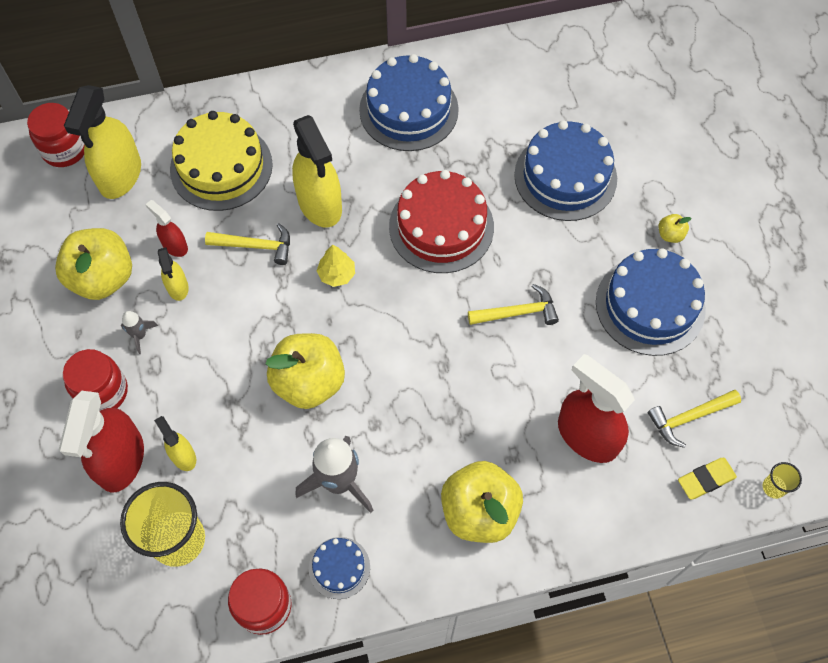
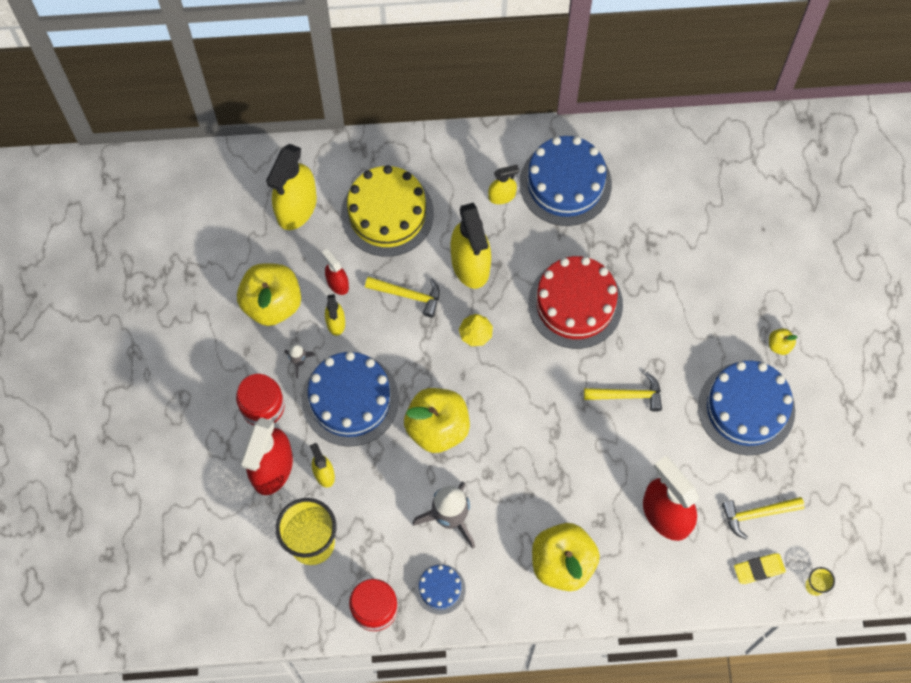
camera: 10 degrees right, 5 degrees up
red jar [27,103,85,167] -> none
blue cake [514,120,617,221] -> blue cake moved to [302,352,399,447]
none -> yellow spray bottle [488,165,519,204]

